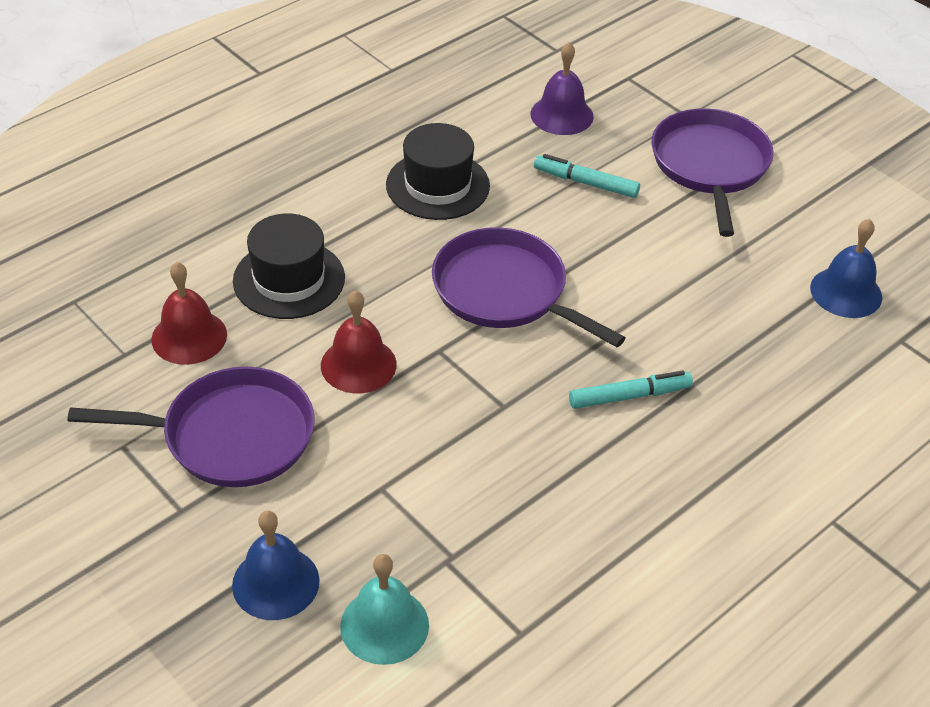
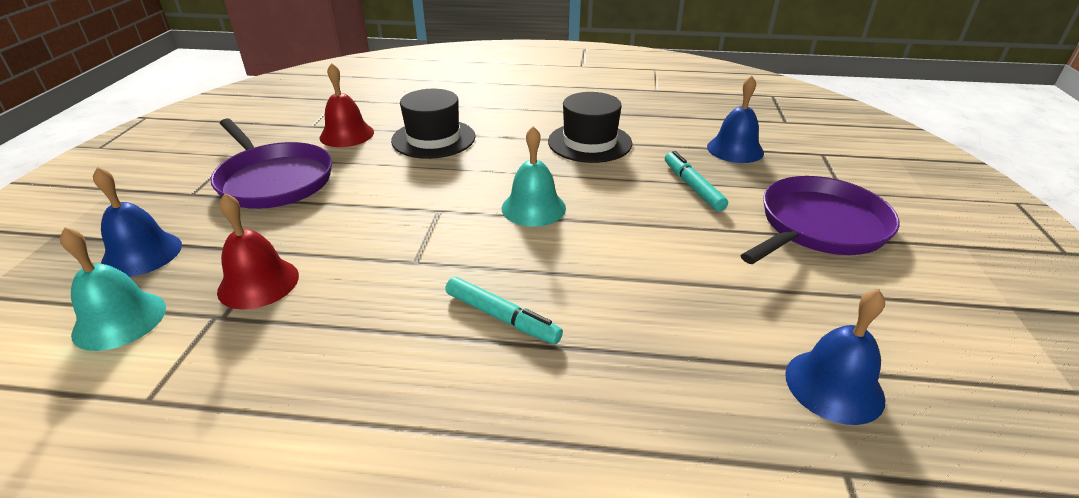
camera: 50 degrees right, 10 degrees down
red bell [321,290,397,394] -> red bell moved to [217,193,299,310]
purple pan [432,227,625,347] -> turquoise bell [502,126,566,227]
purple bell [531,42,594,135] -> blue bell [707,76,764,163]

